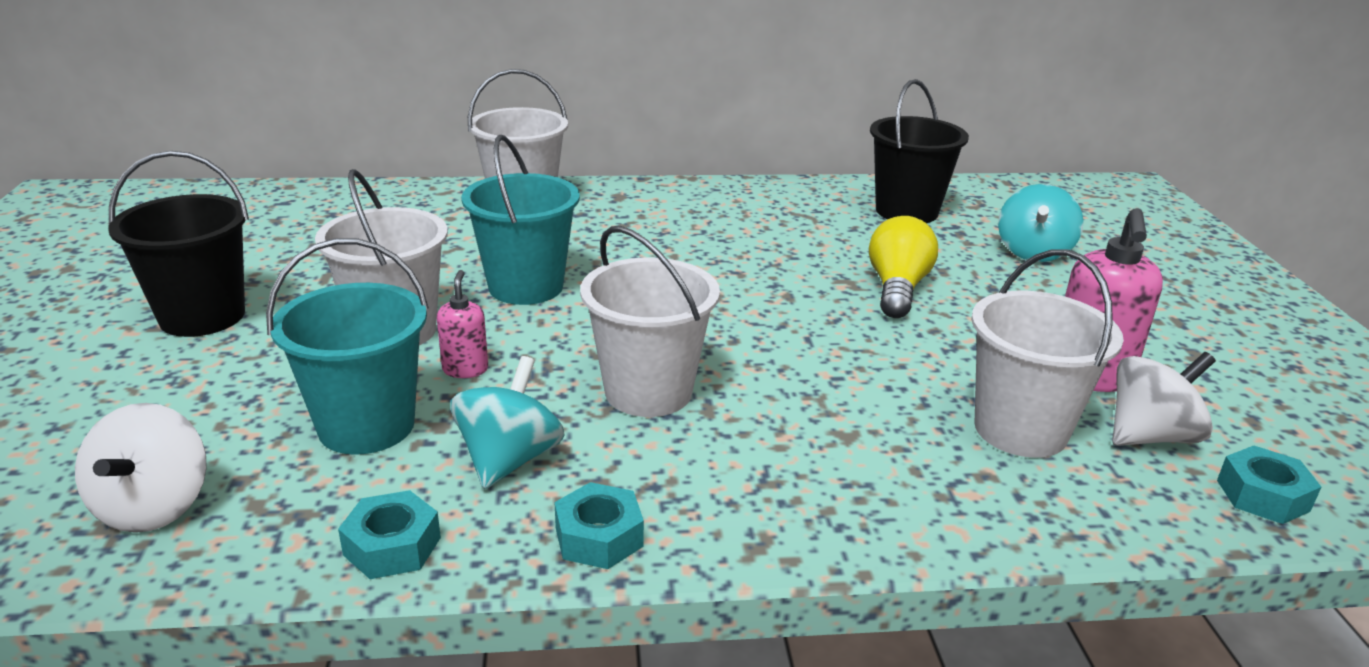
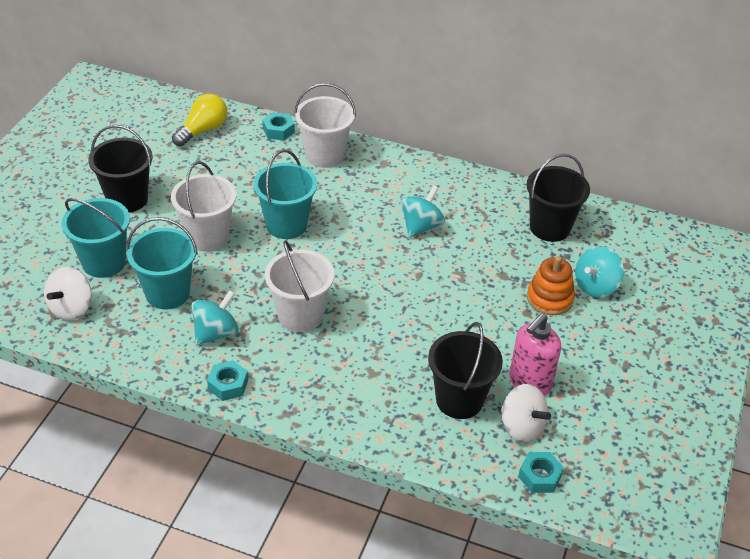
camera: 25 degrees right, 15 degrees up
turquoise nut [338,490,441,579] -> turquoise nut moved to [262,112,295,140]
pink soap dispenser [437,270,488,378] -> none
yellow light bulb [869,216,938,318] -> yellow light bulb moved to [172,94,227,146]
white bucket [971,249,1124,458] -> black bucket [428,322,503,419]
white spinning top [1112,352,1216,446] -> white spinning top turned 45 degrees clockwise [501,384,551,442]
none -> turquoise bucket [62,198,130,278]
none -> turquoise spinning top [401,185,445,238]
none -> orange stacking toy [527,256,575,315]

